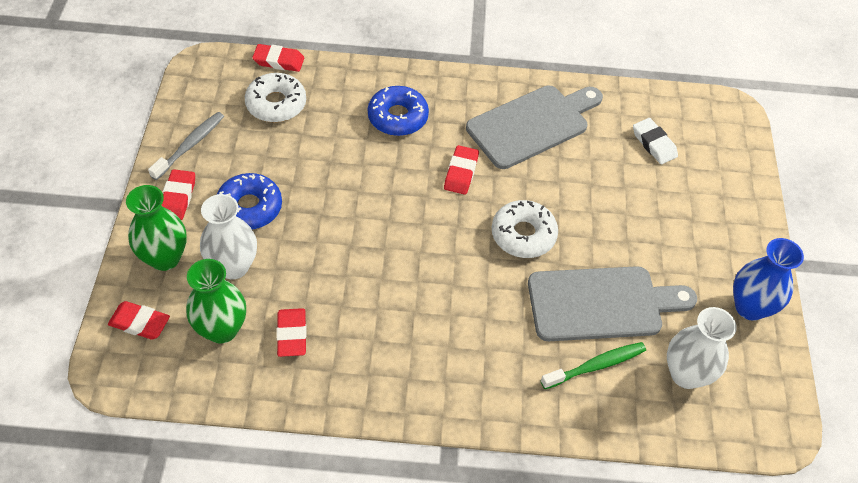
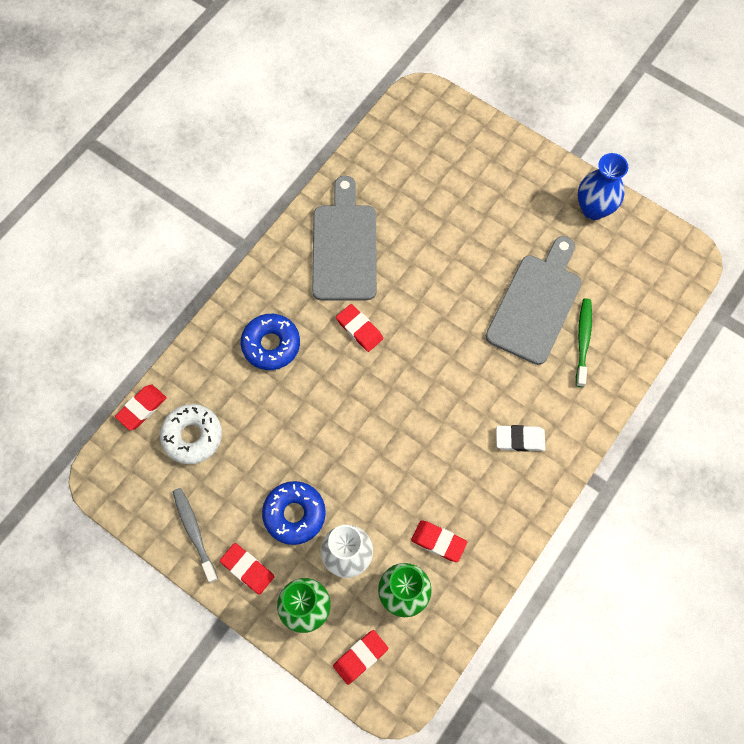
camera: 55 degrees left, 15 degrees up
white donut [492,200,558,258] -> none
white eraser [633,118,678,164] -> white eraser moved to [496,425,545,452]
white vase [667,307,737,389] -> none

